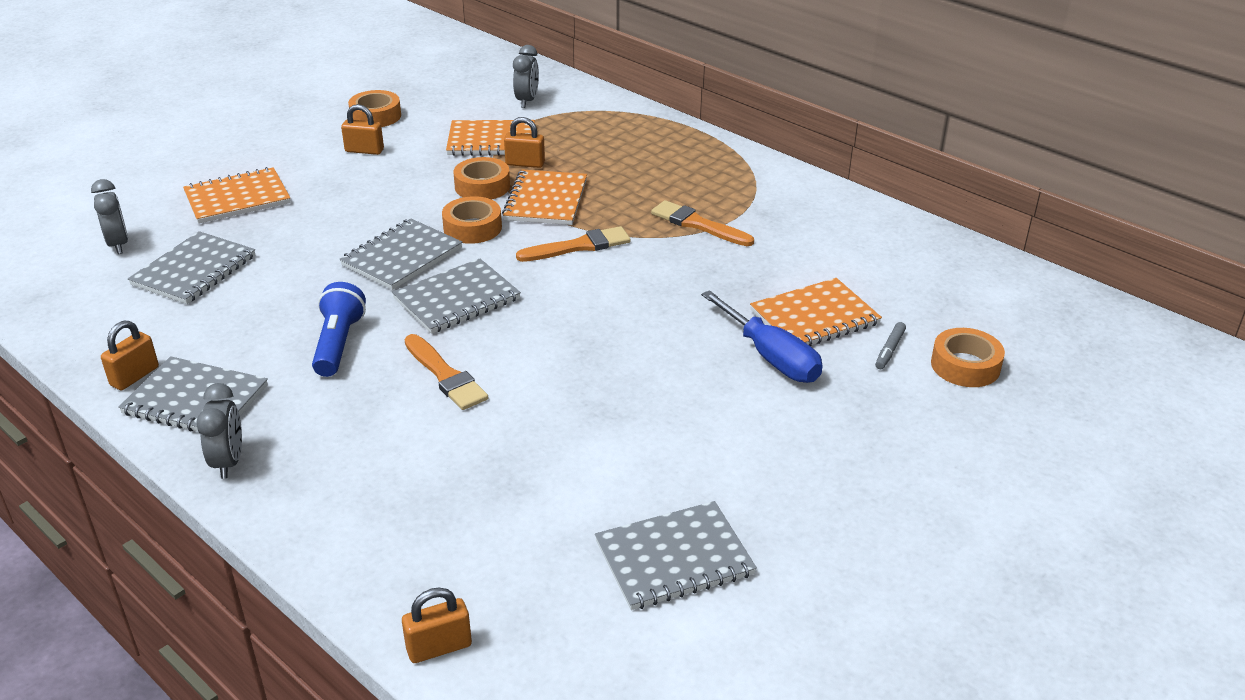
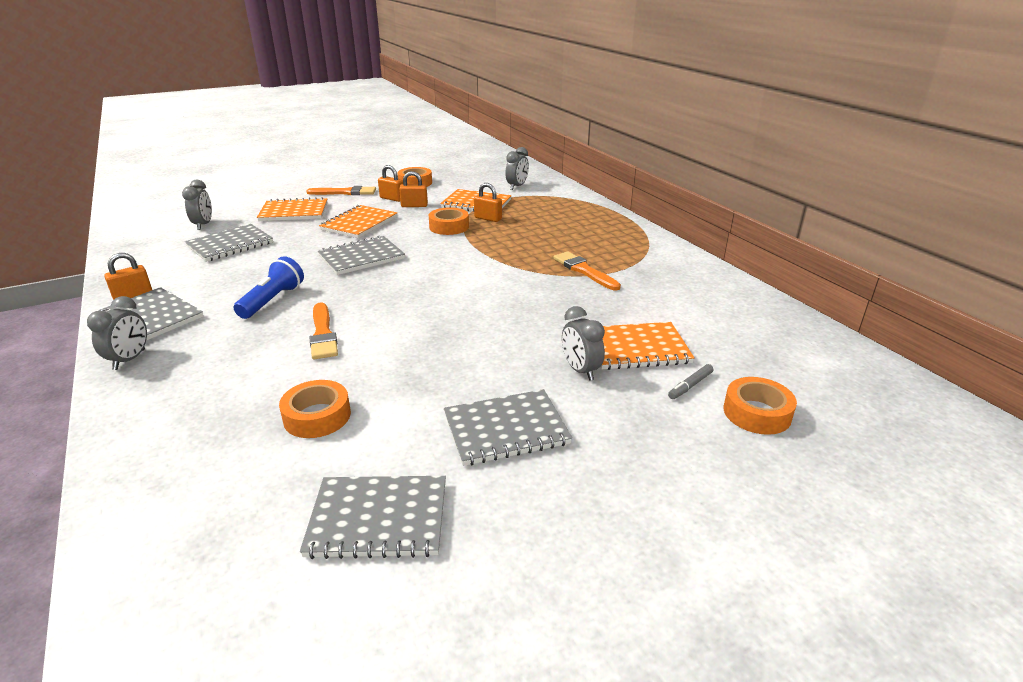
camera: 20 degrees right, 5 degrees down
grey notebook [392,258,521,334] -> grey notebook moved to [444,389,572,466]
orange padlock [402,587,472,663] -> orange padlock moved to [399,171,428,207]
orange tape [442,196,502,244] -> orange tape moved to [279,380,351,438]
orange notebook [502,169,587,225] -> orange notebook moved to [319,205,397,238]
orange brush [516,226,631,262] -> orange brush moved to [307,186,376,195]
blue screwdriver [701,290,823,383] -> grey clock [562,306,605,381]

